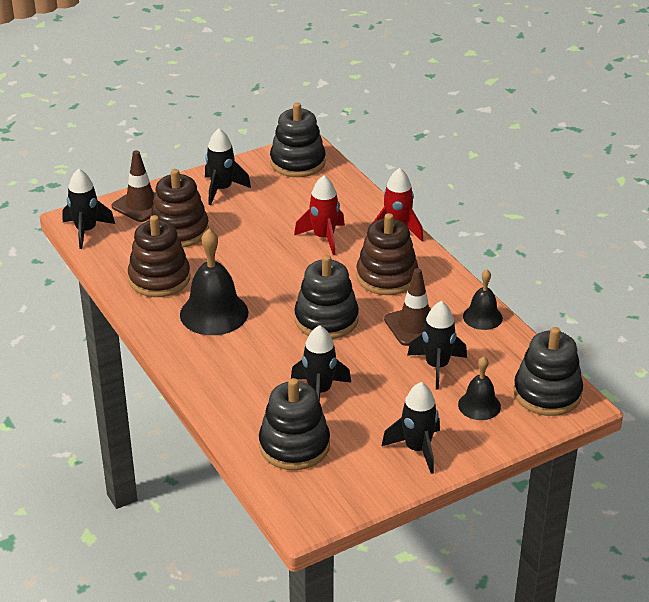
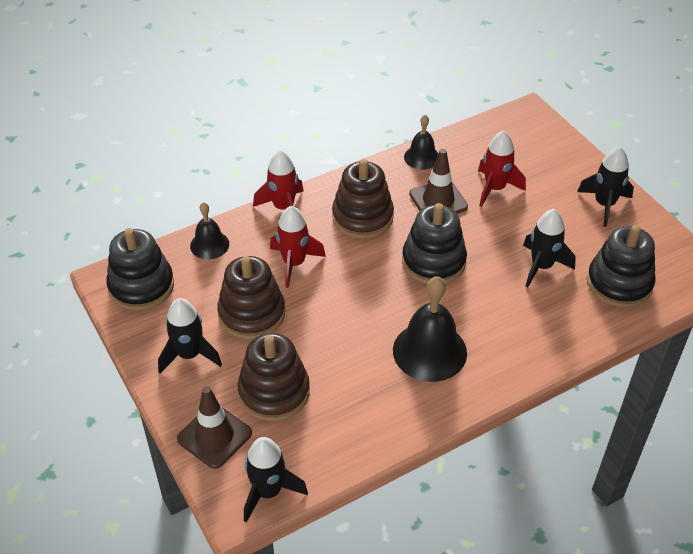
camera: 90 degrees left, 10 degrees up
brown stacking toy [128,215,190,297] -> brown stacking toy moved to [217,256,285,339]
black rocket [407,301,467,390] -> red rocket [478,131,526,207]
black bell [458,356,501,420] -> black bell moved to [190,202,229,259]
black stacking toy [513,327,583,416] -> none

